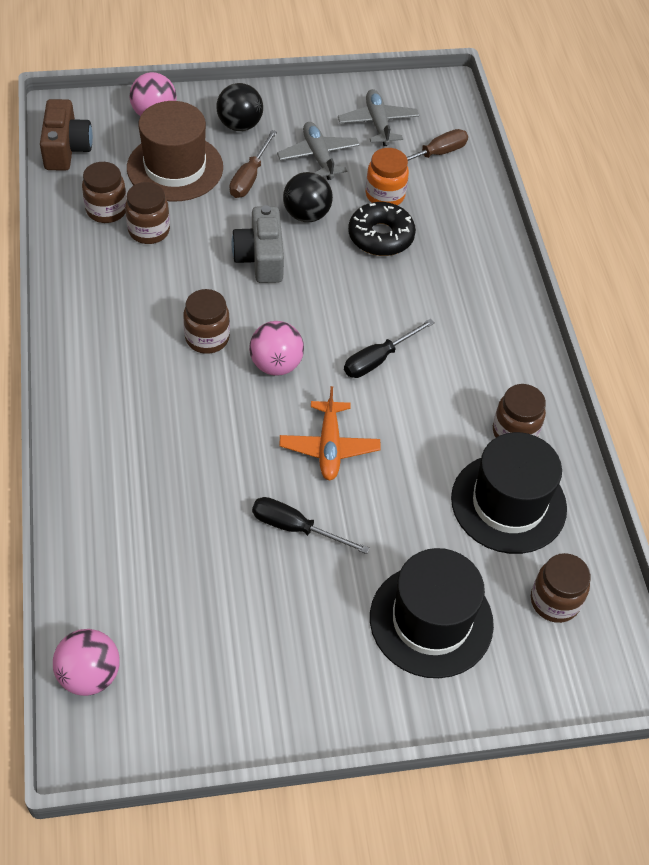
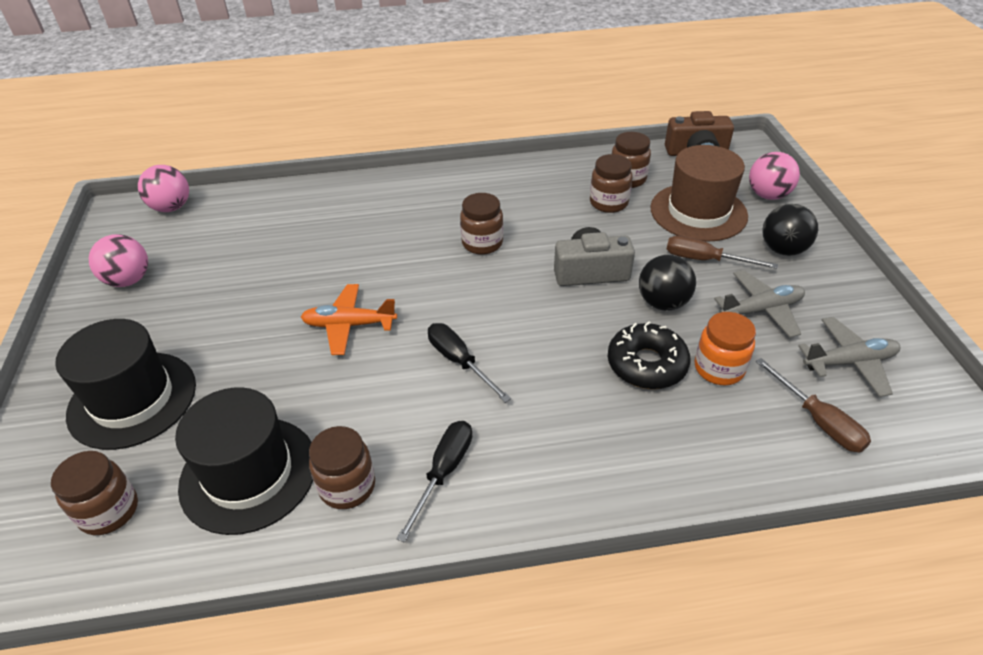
camera: 95 degrees right, 10 degrees down
pink ball [249,321,304,376] -> pink ball moved to [89,234,148,287]
black screwdriver [252,497,370,554] -> black screwdriver moved to [396,421,472,543]

